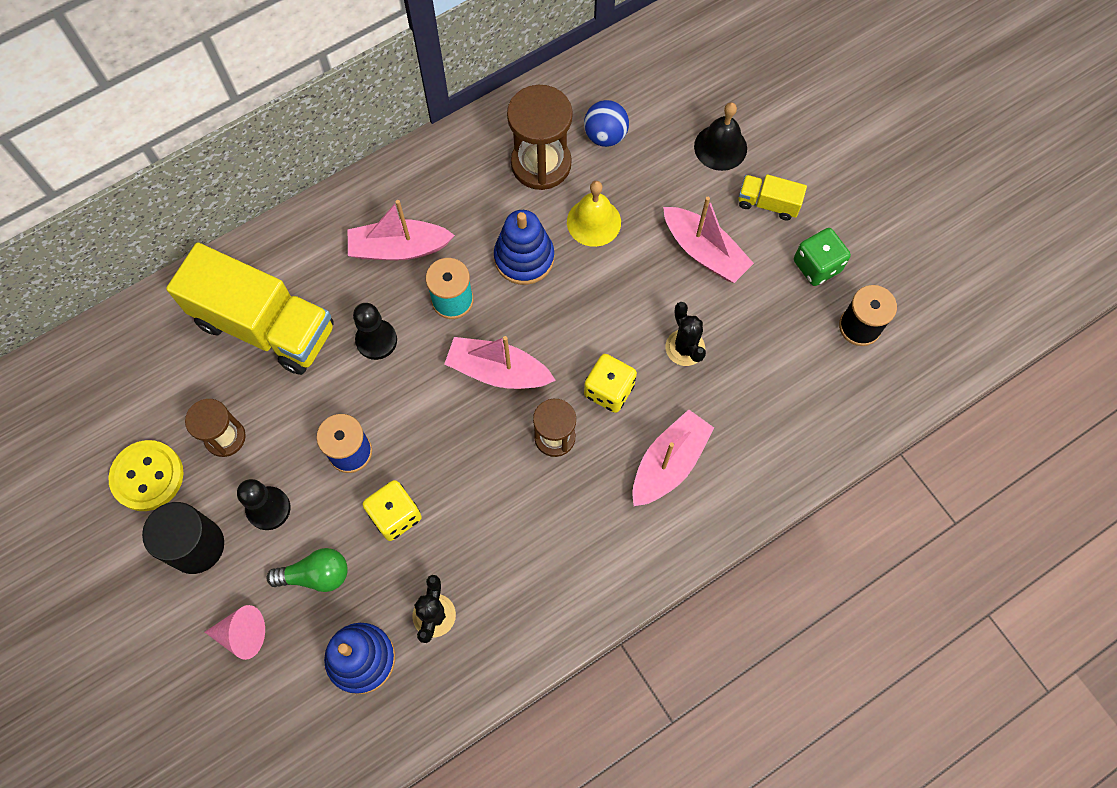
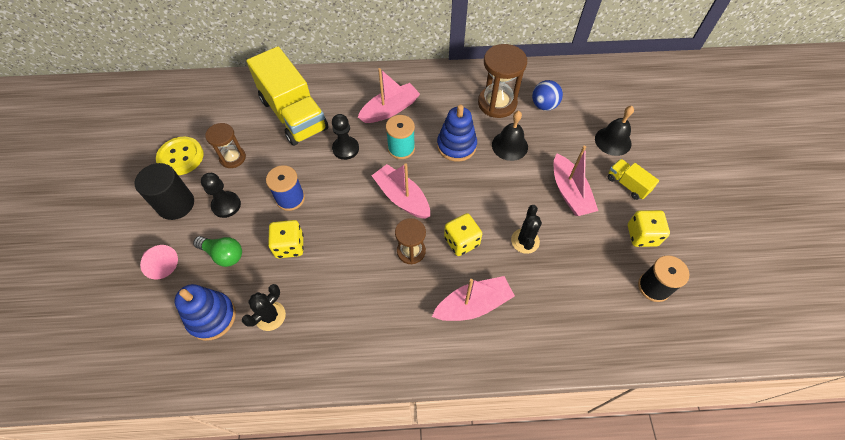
camera: 30 degrees right, 10 degrees down
pink boat [348,200,455,261] -> pink boat turned 120 degrees clockwise [358,68,420,123]
yellow bell [567,181,621,247] -> black bell [492,111,528,161]
green dice [794,228,851,286] -> yellow dice [628,210,670,247]

